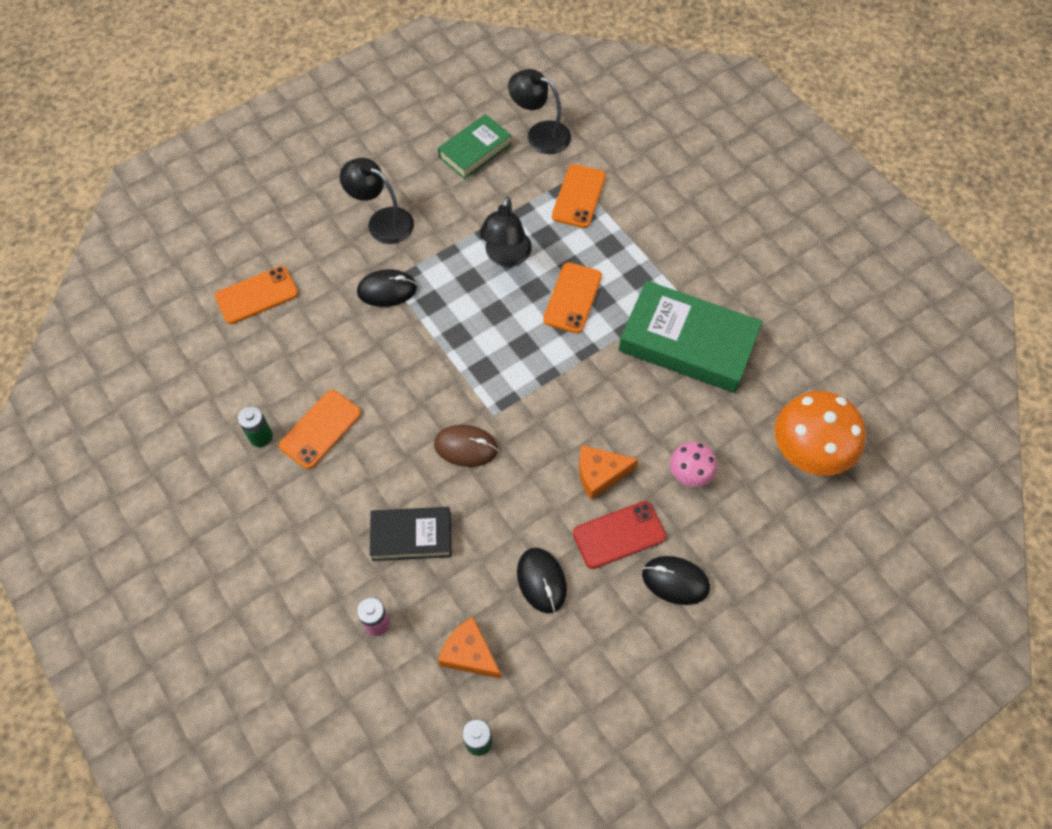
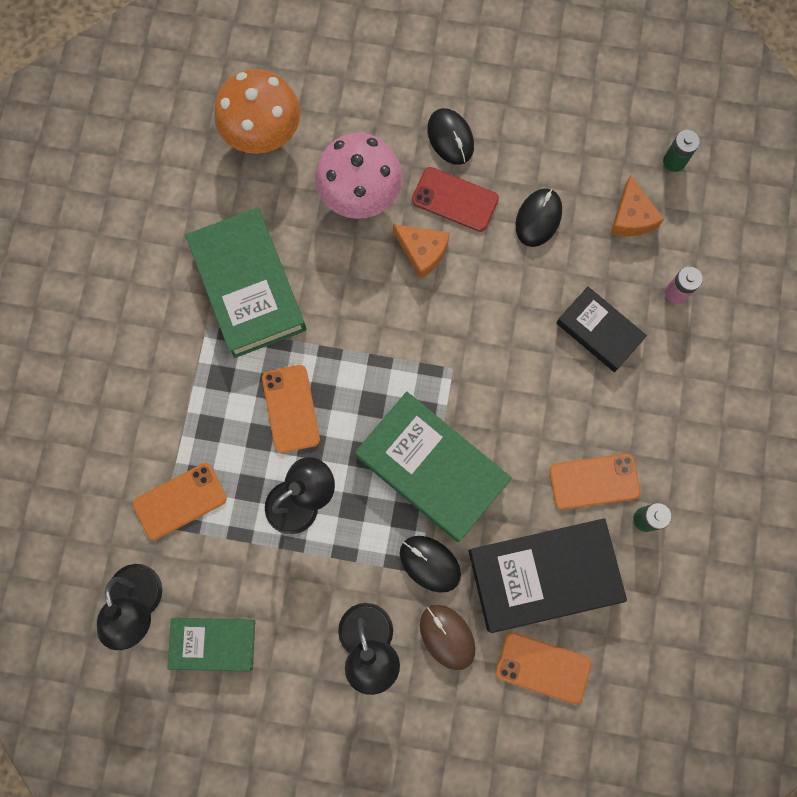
camera: 135 degrees left, 15 degrees up
brown mouse [434,425,498,467] -> brown mouse moved to [420,605,475,670]
orange phone [543,262,602,333] -> orange phone turned 75 degrees counterclockwise [262,365,320,453]
pink mushroom [670,442,717,487] -> pink mushroom [315,133,403,219], size x1.88
none -> green book [355,392,512,542]
none -> black book [468,518,627,633]

